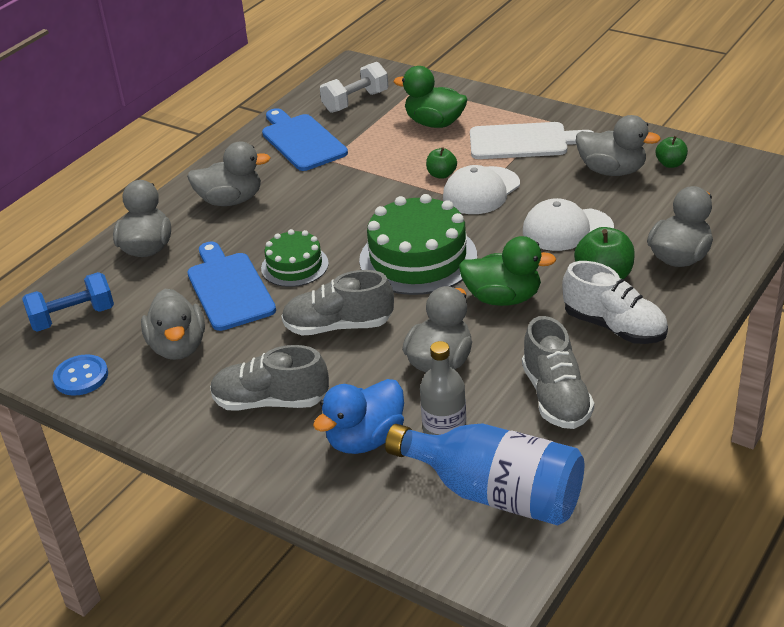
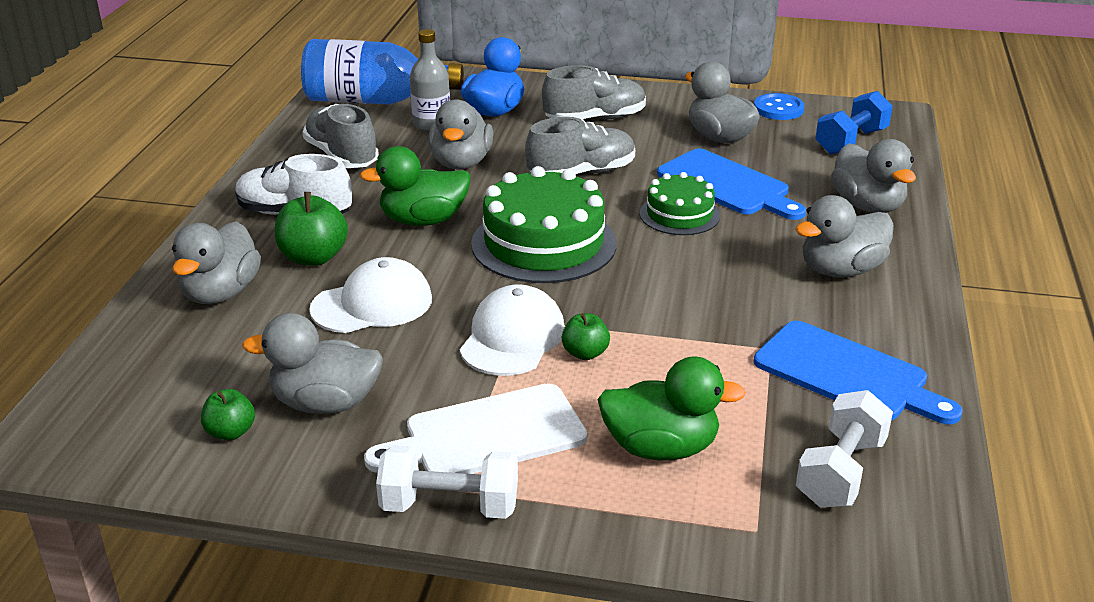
camera: 155 degrees right, 5 degrees down
none -> white dumbbell [376,445,518,519]

